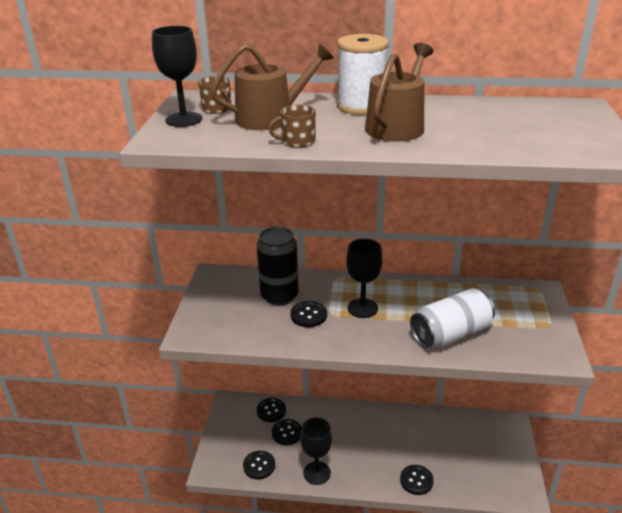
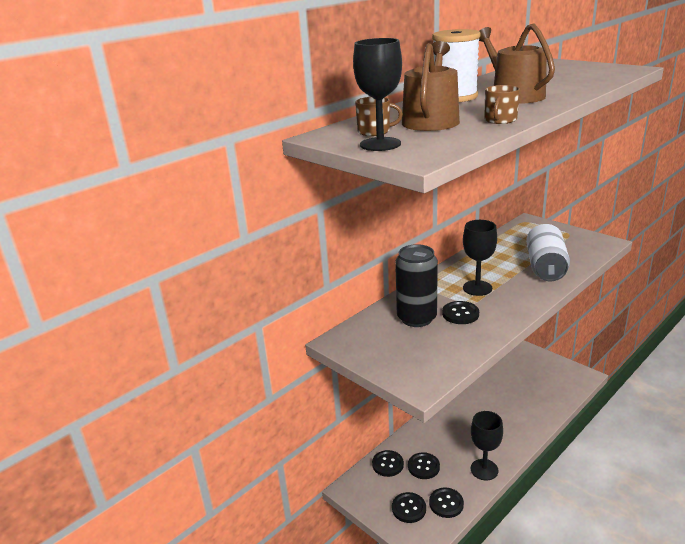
camera: 50 degrees left, 5 degrees down
black button [400,465,434,495] -> black button moved to [392,492,426,523]

